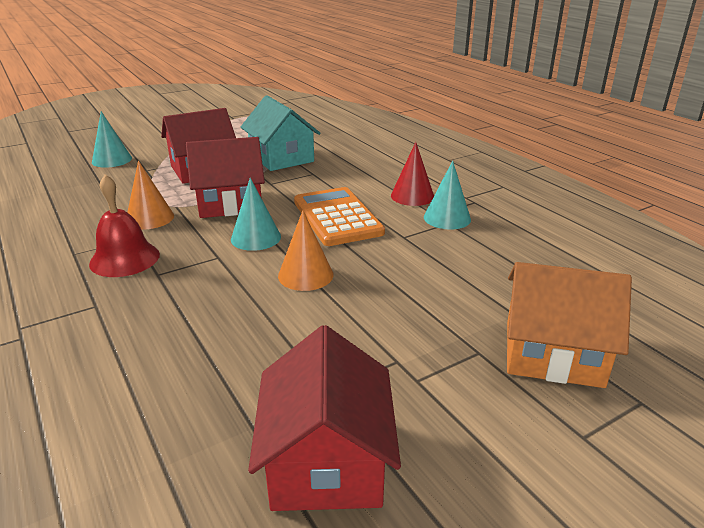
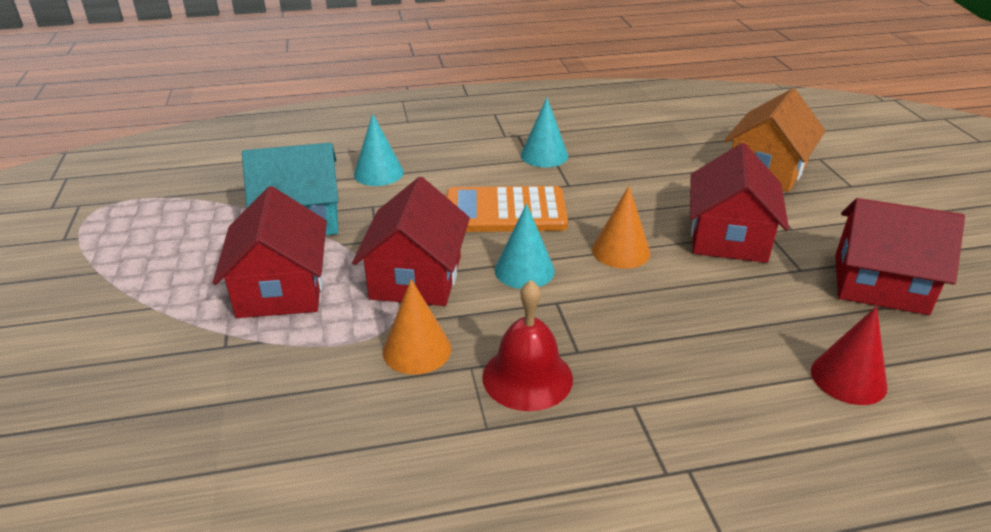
camera: 70 degrees left, 5 degrees up
turquoise cone [92,111,132,168] -> turquoise cone moved to [354,113,404,186]
red cone [391,142,434,206] -> red cone moved to [811,306,887,405]
none -> red house [690,143,789,263]

